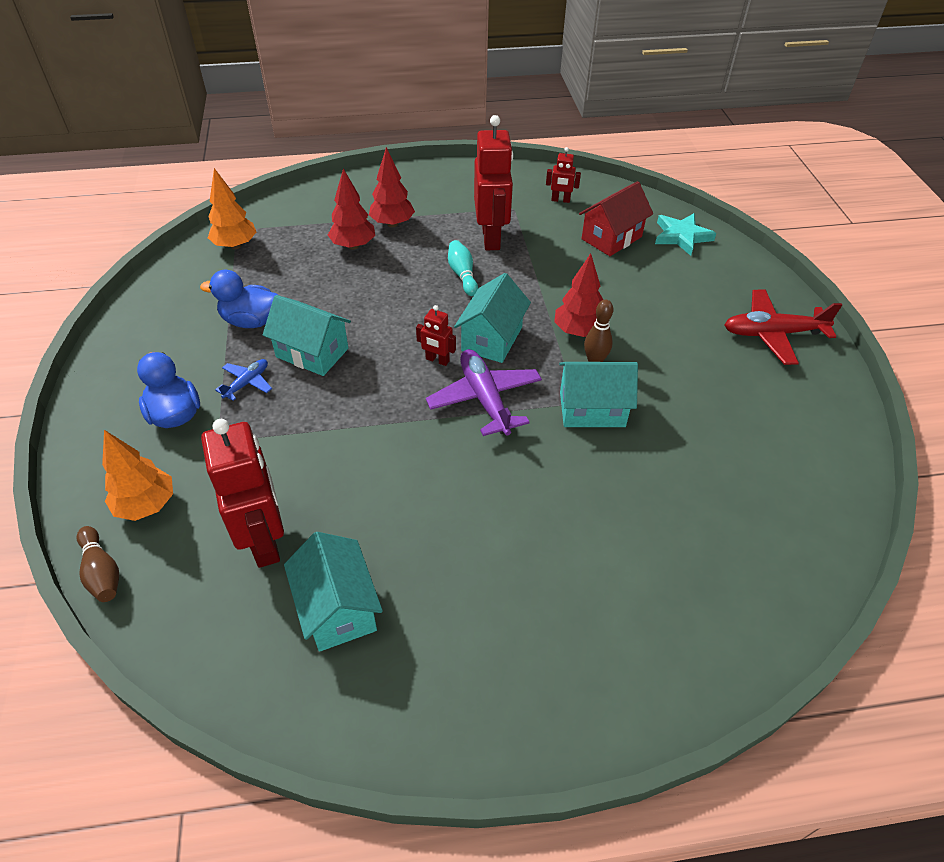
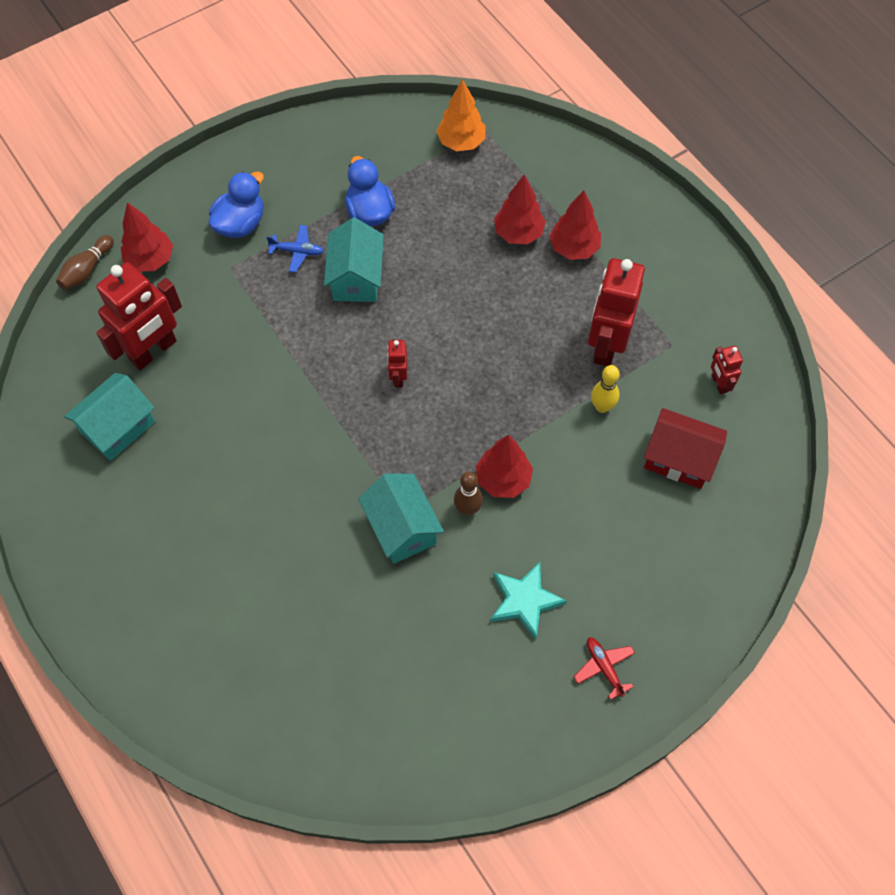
camera: 65 degrees right, 15 degrees up
orange tree [102,430,173,521] -> red tree [121,202,173,272]
purple plane [426,349,542,436] -> none
turquoise bowling pin [448,240,478,296] -> none
turquoise house [454,273,531,363] -> none
red robot [474,115,513,251] -> red robot turned 135 degrees clockwise [588,258,645,366]
turquoise star [655,213,716,256] -> turquoise star moved to [490,562,567,639]
red plane [725,290,842,365] -> red plane [574,637,635,700], size x0.53
none -> yellow bowling pin [591,365,620,413]

